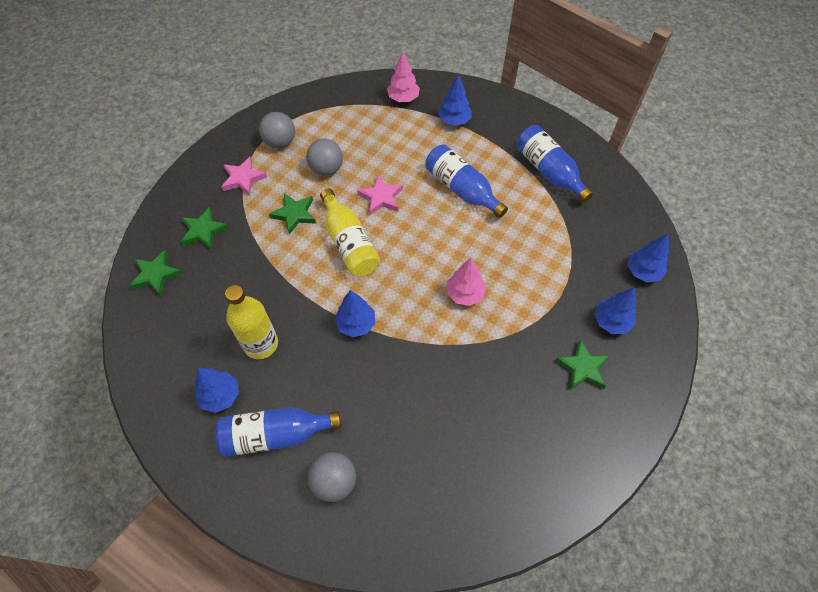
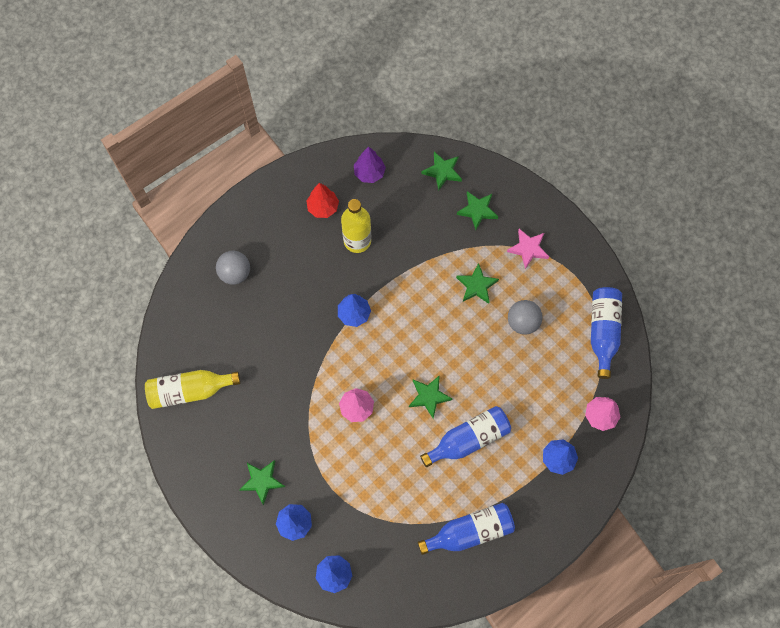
camera: 105 degrees right, 10 degrees up
blue tree [195,368,239,413] -> red tree [306,183,339,218]
blue bottle [215,407,341,457] -> blue bottle moved to [591,287,622,379]
grey ball [259,112,295,148] -> none
yellow bottle [320,189,380,276] -> yellow bottle moved to [145,370,241,409]
pink star [357,175,403,215] -> none
none -> purple tree [354,147,386,183]
none -> green star [409,375,452,419]

